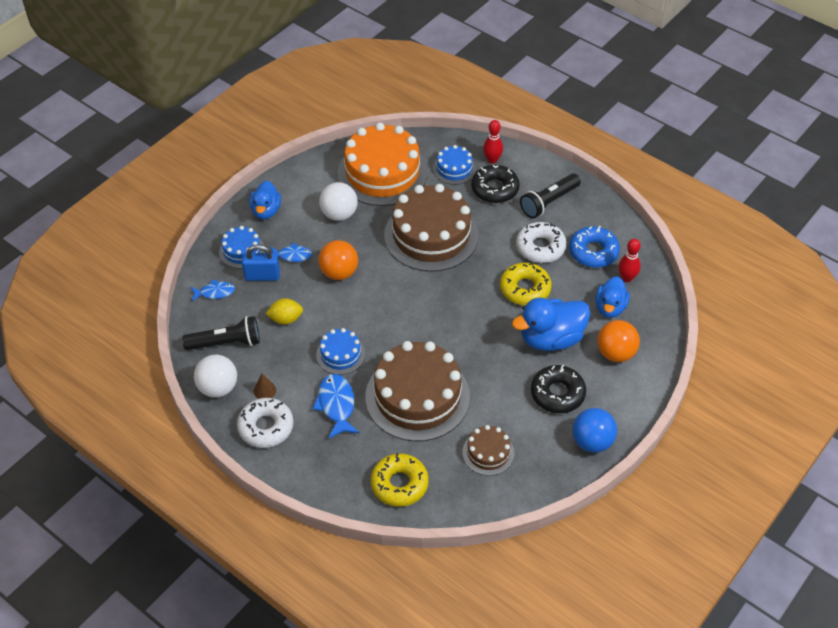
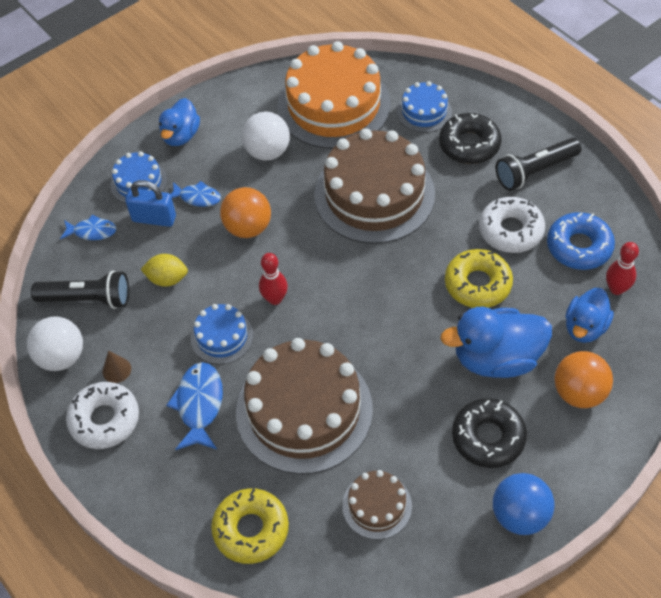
camera: 15 degrees right, 5 degrees up
red bowling pin [483,120,503,164] -> red bowling pin moved to [259,253,288,305]

